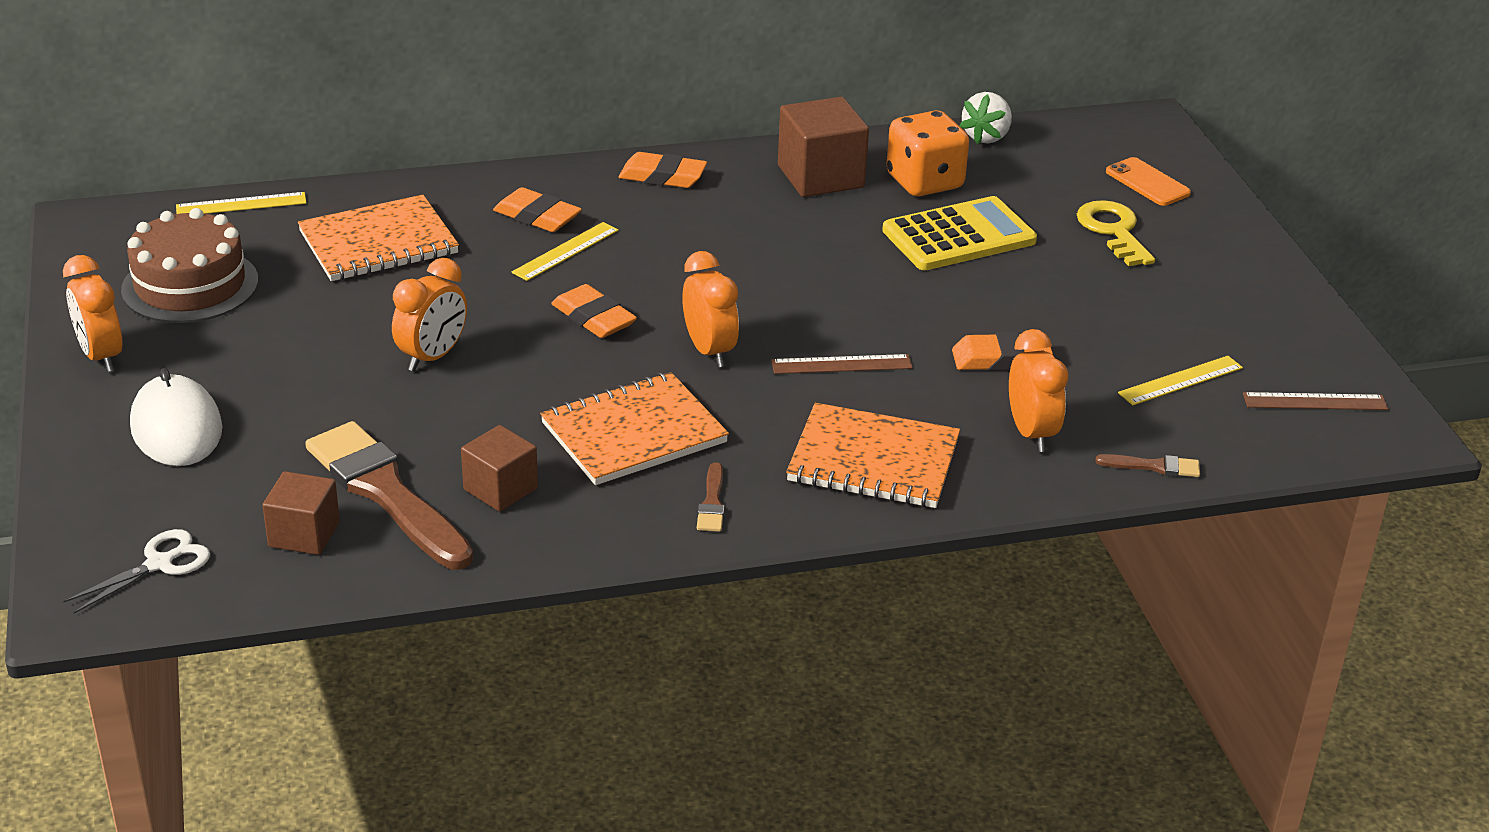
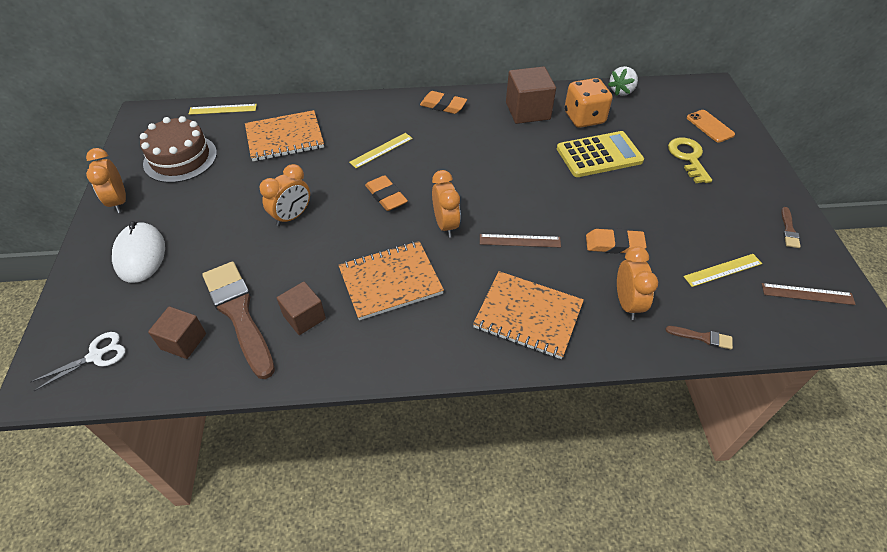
camera: 10 degrees right, 15 degrees up
orange eraser [493,187,582,232] -> none
brown brush [697,462,725,532] -> brown brush moved to [781,207,801,248]

